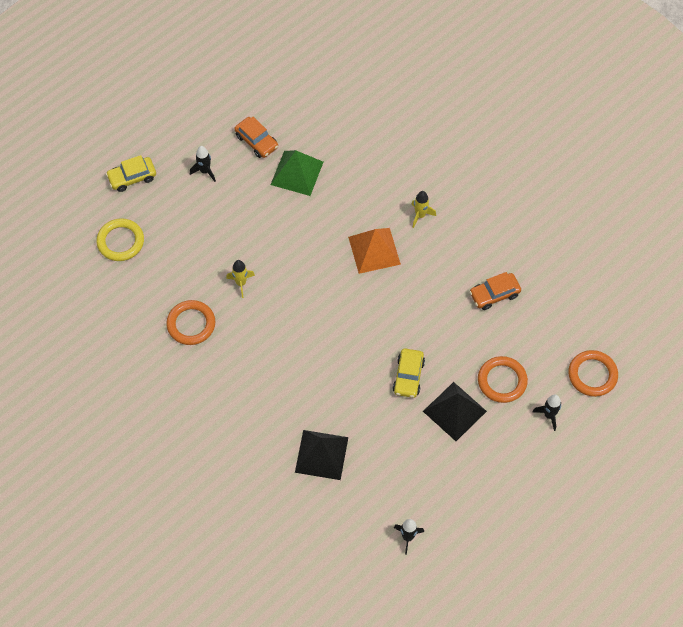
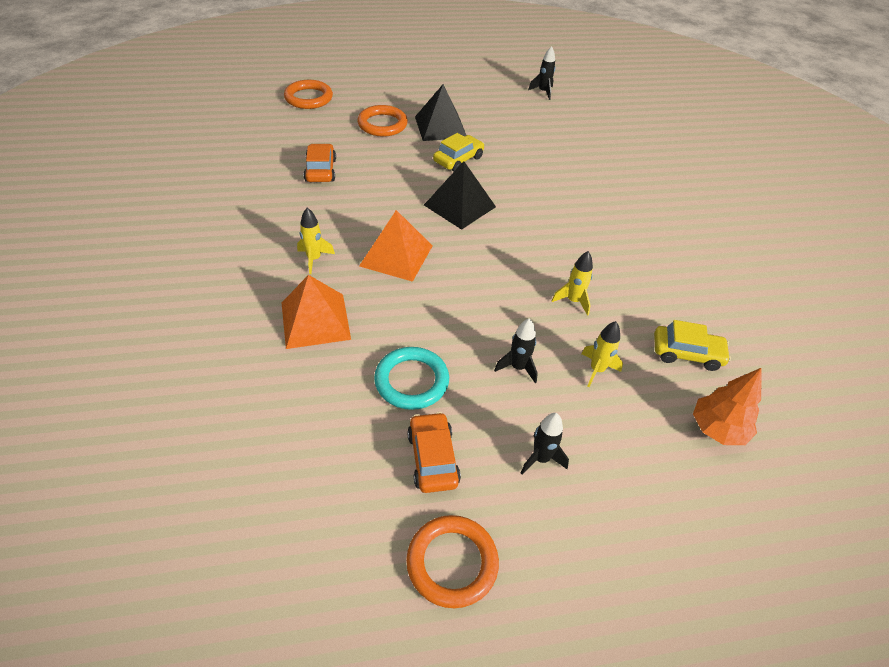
camera: 150 degrees left, 15 degrees down
yellow ring [96,218,144,261] -> orange tree [693,368,761,445]
yellow car [106,155,156,192] -> yellow car moved to [654,320,731,371]
orange ring [166,300,215,345] -> orange ring moved to [406,515,499,608]
green pyramid [271,150,323,196] -> turquoise ring [374,347,449,410]
black pyramid [295,430,348,480] -> black pyramid moved to [424,161,496,230]
orange car [469,272,521,310] -> orange car turned 105 degrees counterclockwise [304,144,336,182]
black rocket [533,394,561,431] -> black rocket moved to [494,318,538,383]
none -> orange pyramid [282,275,351,349]
none -> yellow rocket [581,321,623,387]

